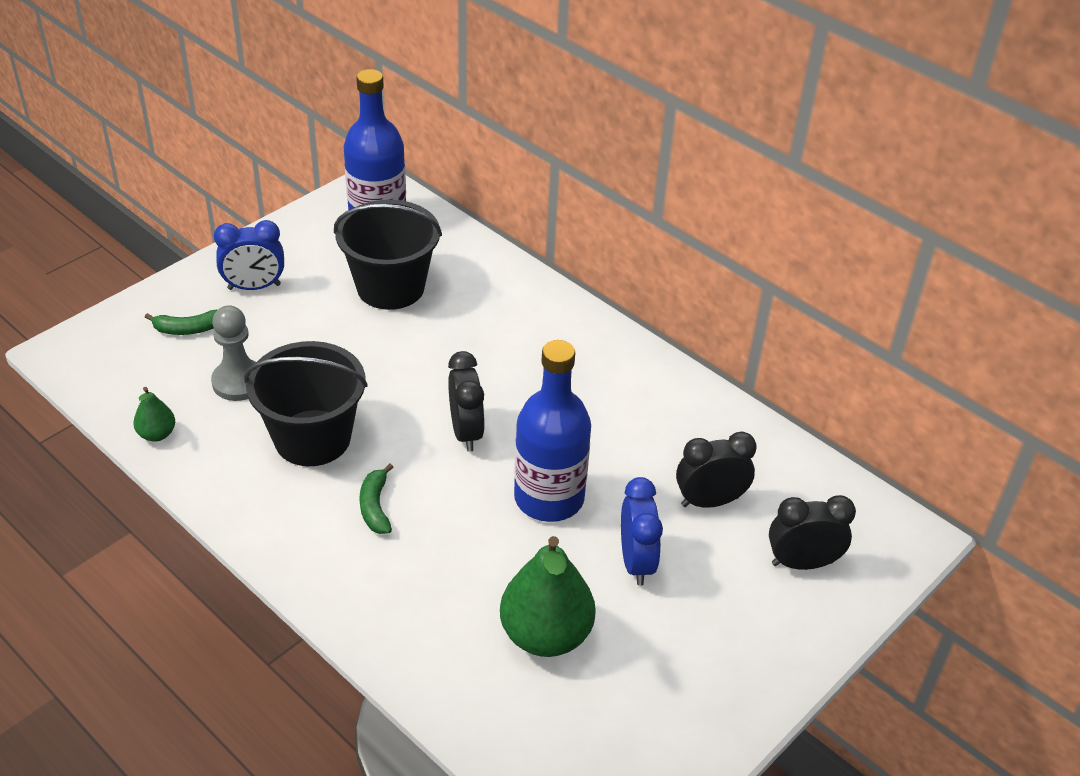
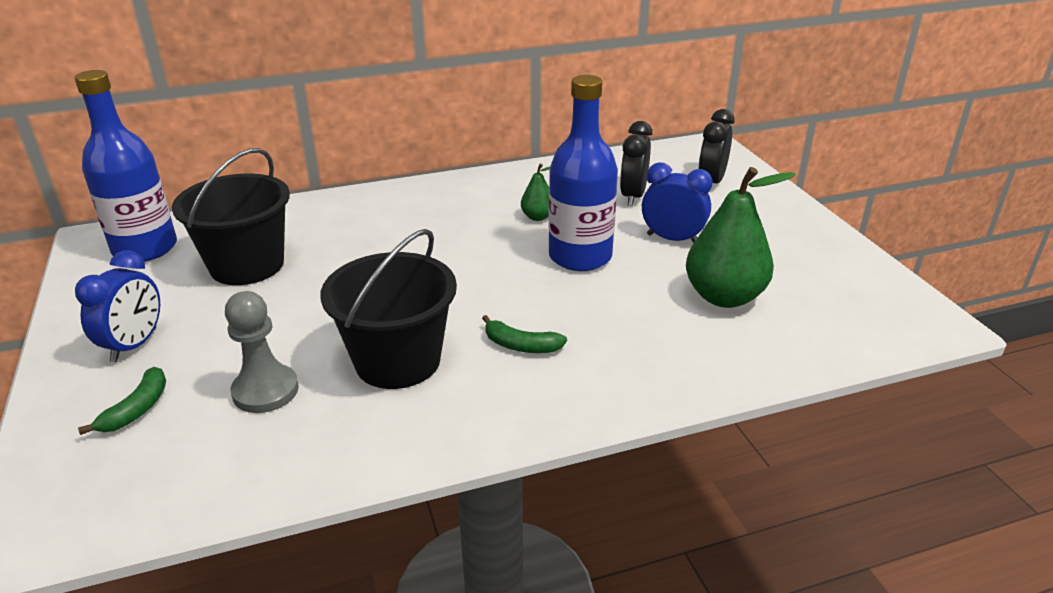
camera: 60 degrees left, 10 degrees down
green pear [134,387,175,442] -> green pear moved to [521,163,550,221]
black clock [448,351,485,452] -> none

